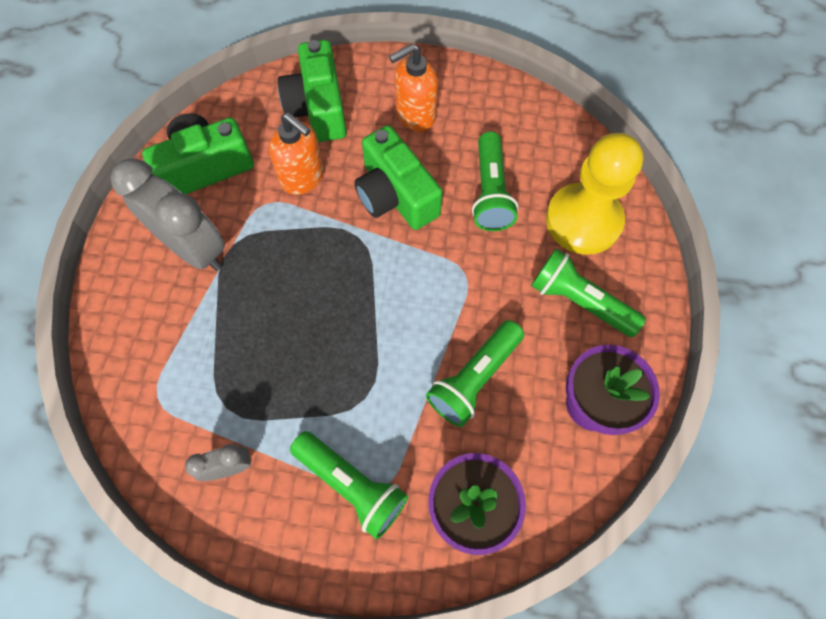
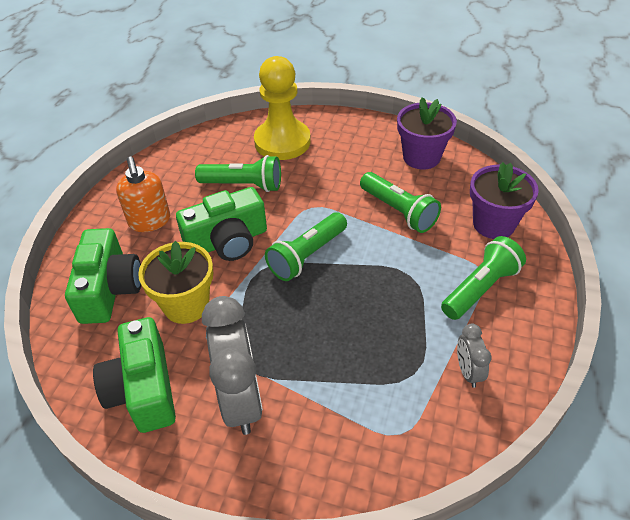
camera: 80 degrees left, 20 degrees down
grey clock [110,158,225,271] -> grey clock turned 120 degrees clockwise [202,296,263,435]
orange soap dispenser [269,113,324,195] -> yellow flower pot [138,241,213,324]
green camera [278,40,347,142] -> green camera turned 90 degrees counterclockwise [65,228,141,324]
green flashlight [531,249,646,337] -> green flashlight moved to [265,212,347,281]

